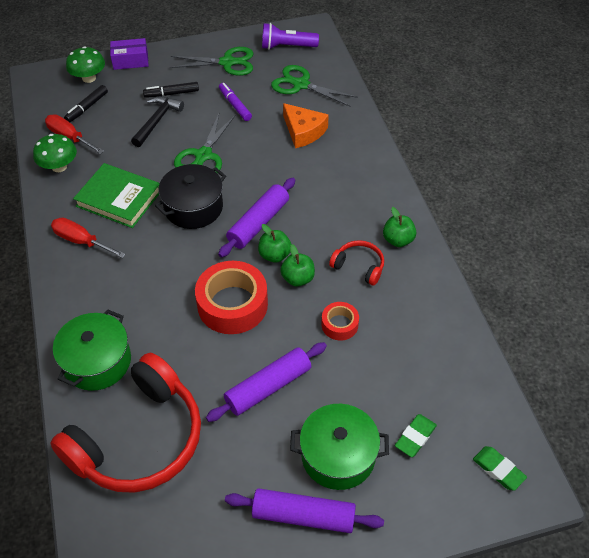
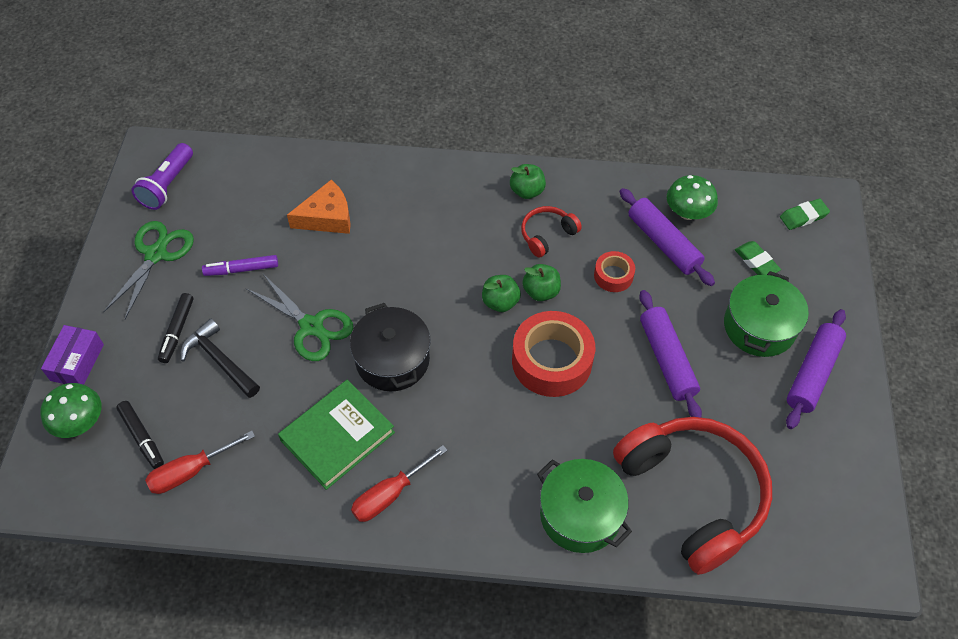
camera: 70 degrees left, 5 degrees up
green mushroom [33,134,77,172] -> green mushroom moved to [667,175,718,220]
purple rolling pin [218,178,295,257] -> purple rolling pin moved to [619,188,715,286]
green scissors [271,65,358,107] -> none

